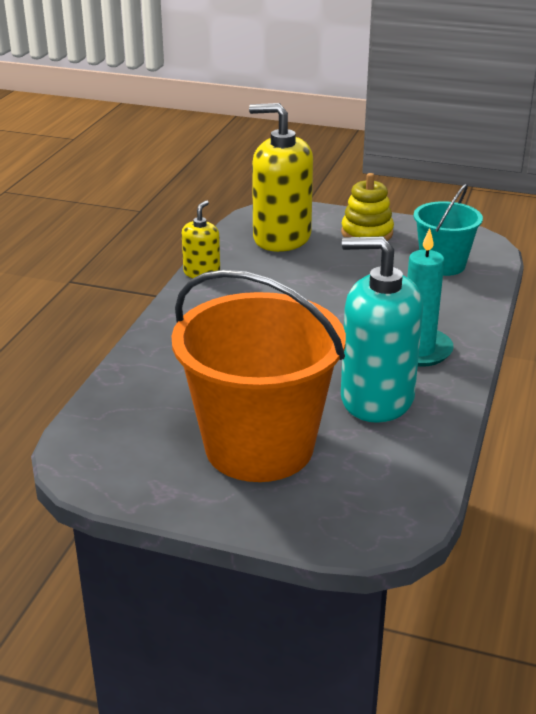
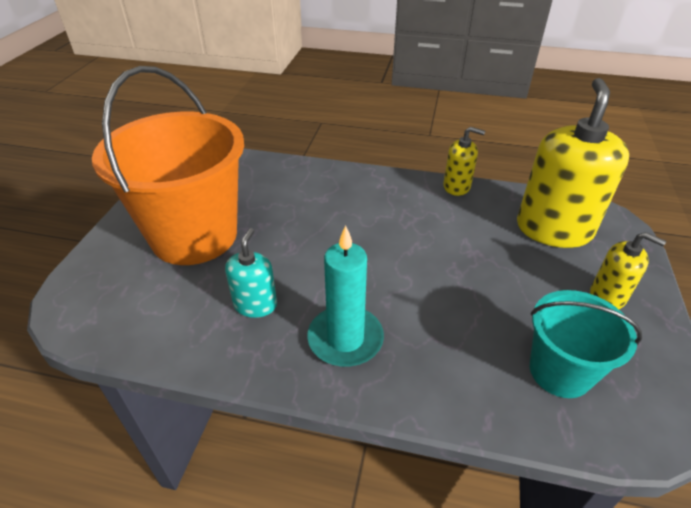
camera: 85 degrees right, 10 degrees up
yellow stacking toy [341,173,394,241] -> yellow soap dispenser [590,232,666,309]
turquoise soap dispenser [341,236,423,423] -> turquoise soap dispenser [225,228,277,318], size x0.51

